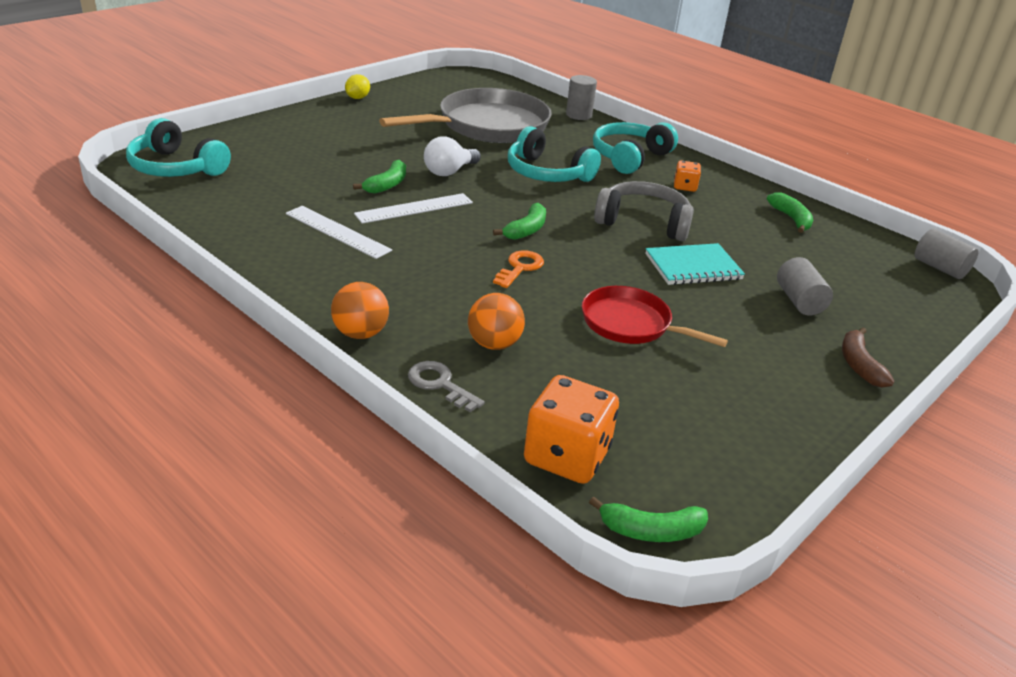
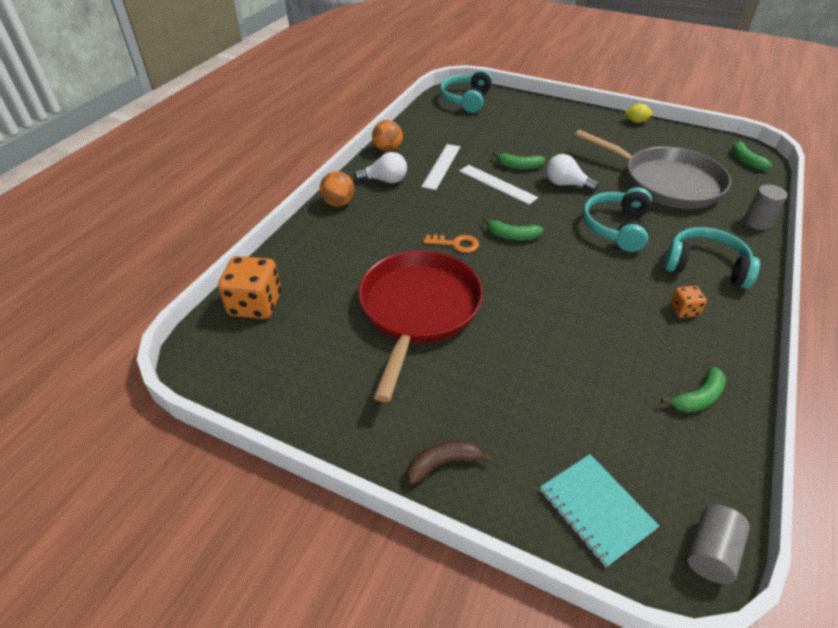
camera: 75 degrees right, 10 degrees up
grey key [408,361,485,412] -> none
orange ball [468,293,525,350] -> orange ball moved to [372,120,403,152]
red pan [582,286,728,347] -> red pan [358,250,483,402], size x1.75
green banana [589,497,708,542] -> green banana moved to [732,139,772,170]
grey headphones [594,181,694,241] -> none
turquoise notebook [645,243,745,285] -> turquoise notebook moved to [540,454,659,567]
grey cylinder [777,257,833,315] -> none
none -> white light bulb [354,152,407,183]

